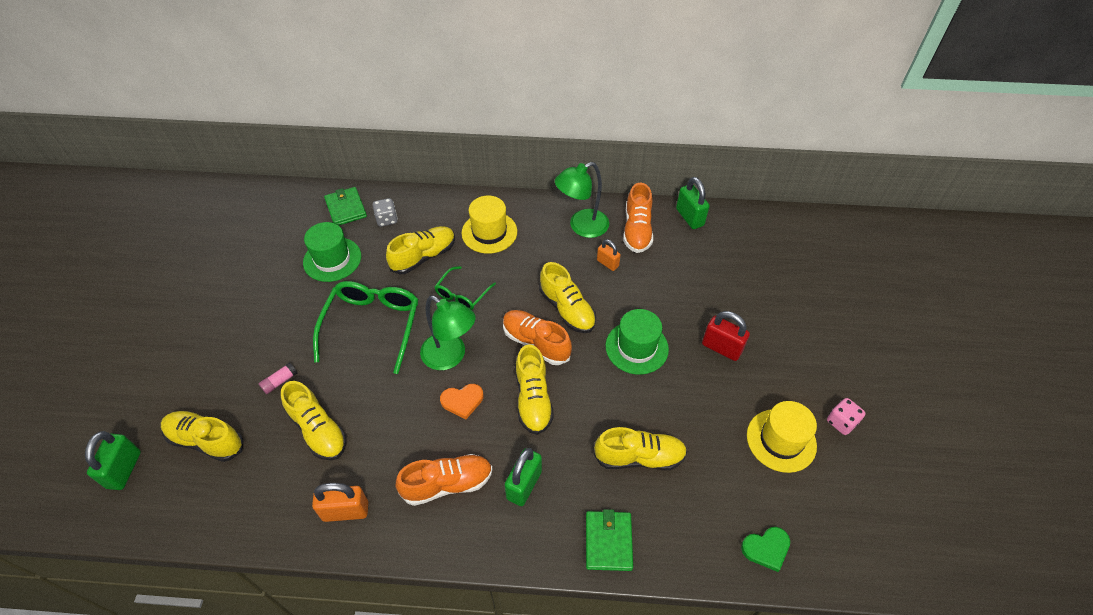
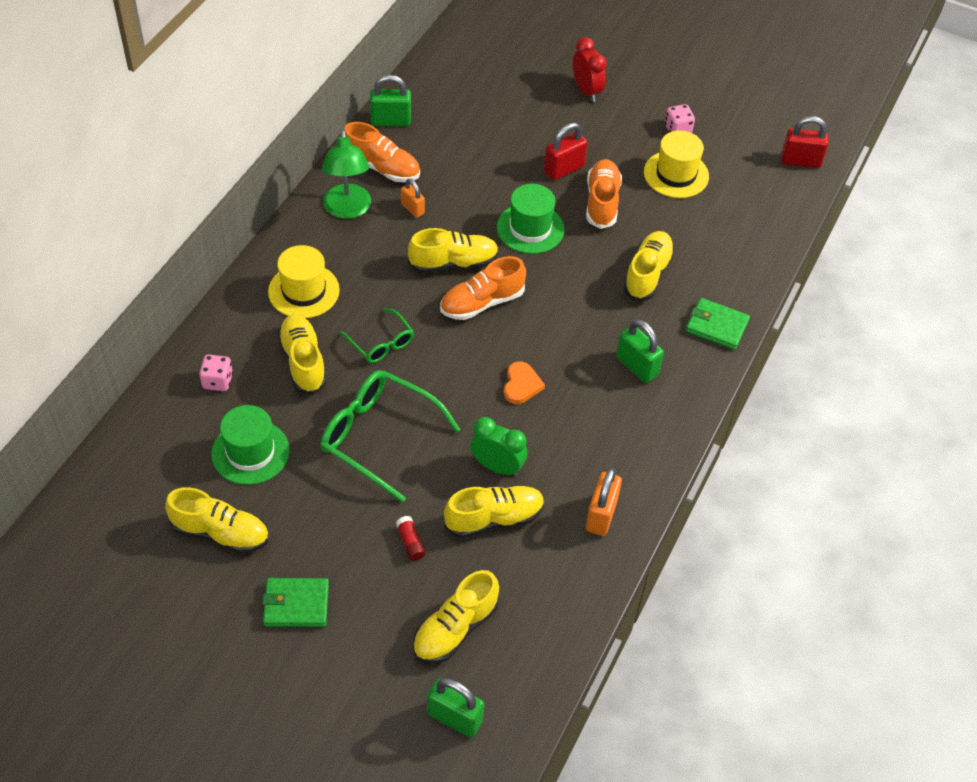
camera: 70 degrees left, 0 degrees up
pink glue stick [259,362,297,394] -> red glue stick [396,516,425,561]
green wallet [324,187,367,225] -> green wallet moved to [262,578,329,627]
grey dice [373,198,398,227] -> pink dice [199,355,233,391]
orange shoe [396,454,493,506] -> orange shoe moved to [586,159,622,229]
green lamp [420,296,476,370] -> none
yellow shoe [515,344,554,435] -> yellow shoe moved to [165,487,269,553]
orange padlock [597,239,621,271] -> orange padlock turned 75 degrees clockwise [401,179,425,218]
green heart [741,527,790,572] -> none
none -> green clock [470,417,527,476]
none -> red clock [573,37,607,102]
none -> red padlock [781,116,829,168]

